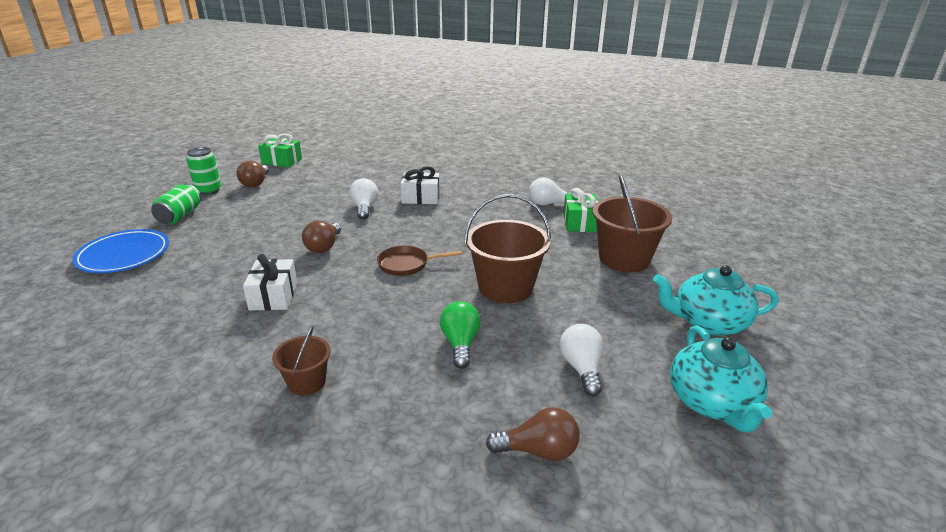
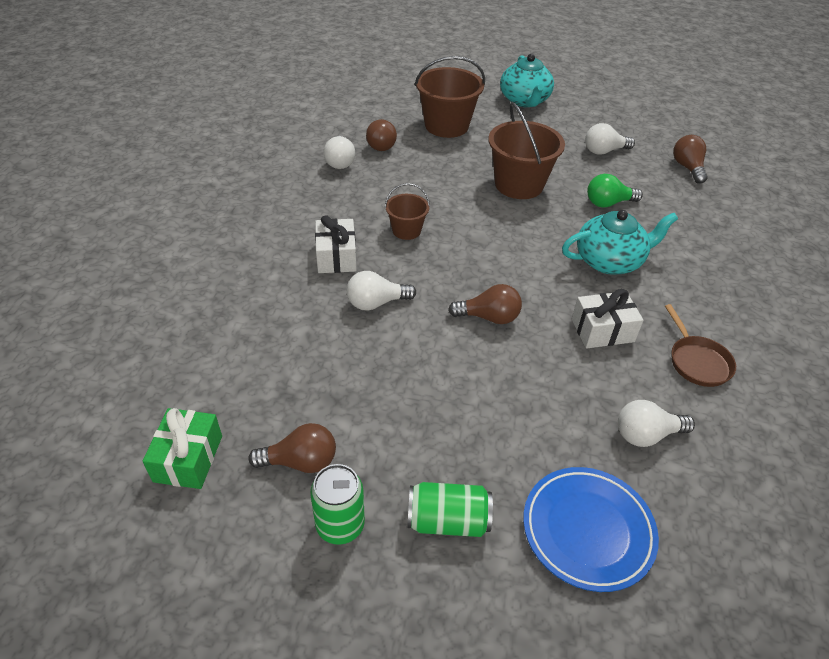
camera: 100 degrees left, 15 degrees up
brown bucket [272,326,331,396] -> brown bucket moved to [385,183,430,240]
brown pan [377,246,462,276] -> brown pan moved to [665,304,736,387]
green gift [563,188,598,232] -> brown light bulb [366,119,397,151]
turquoise teapot [670,326,772,432] -> turquoise teapot moved to [562,210,678,275]
none -> white light bulb [618,400,695,447]

